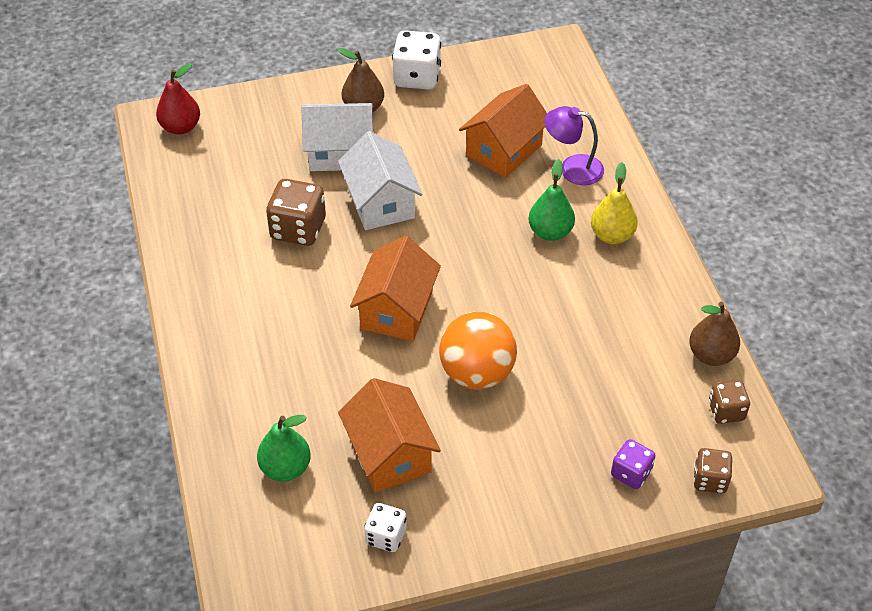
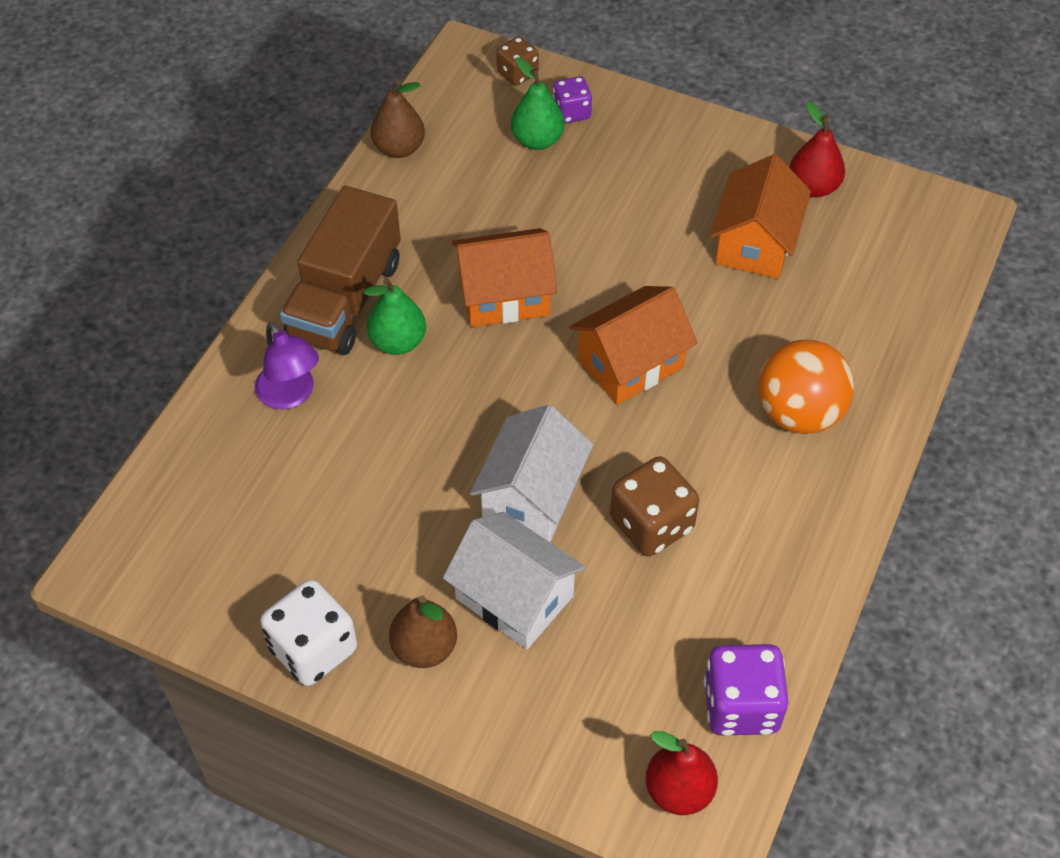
camera: 140 degrees left, 5 degrees up
green pear [257,415,311,481] -> green pear moved to [511,57,565,150]
white dice [364,503,406,552] -> red pear [790,102,845,197]
orange ball [439,312,517,389] -> orange ball moved to [758,339,854,434]
orange house [459,84,547,178] -> orange house moved to [452,228,557,327]
yellow pear [591,162,638,244] -> brown truck [280,185,401,355]
brown dice [709,380,750,424] -> none
none -> purple dice [704,644,789,736]

